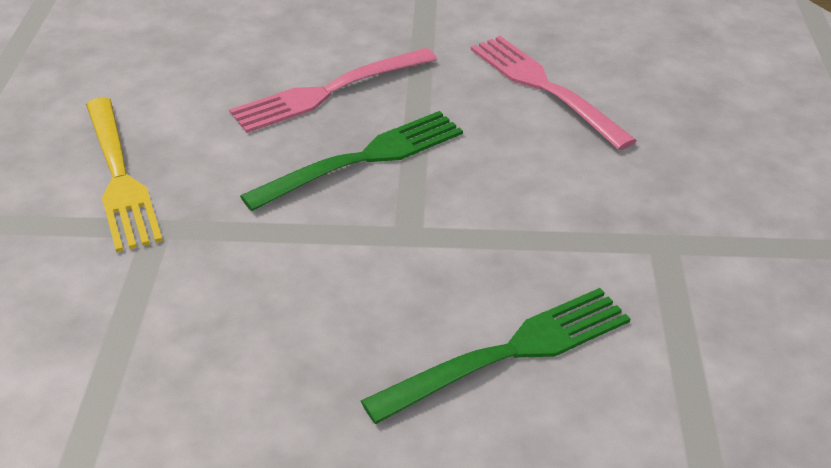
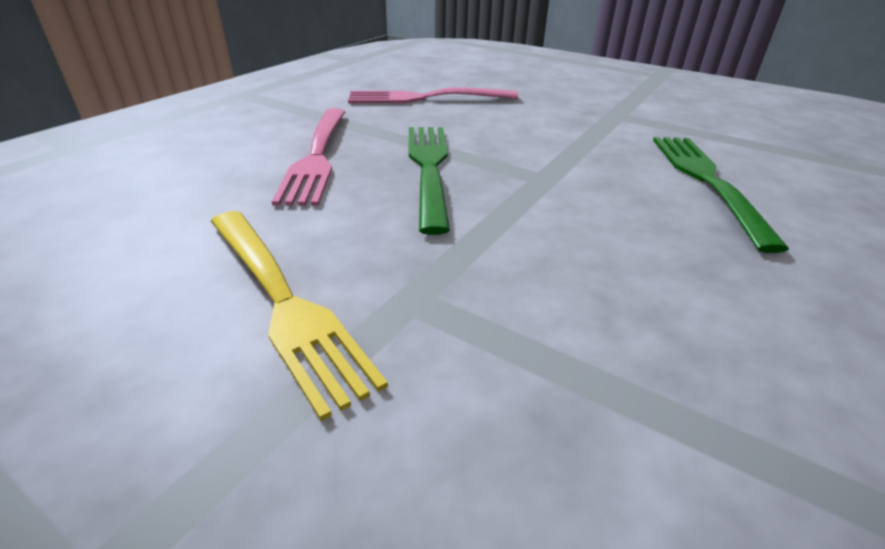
camera: 60 degrees left, 5 degrees down
yellow fork [86,97,163,252] -> yellow fork turned 45 degrees clockwise [211,211,388,421]

